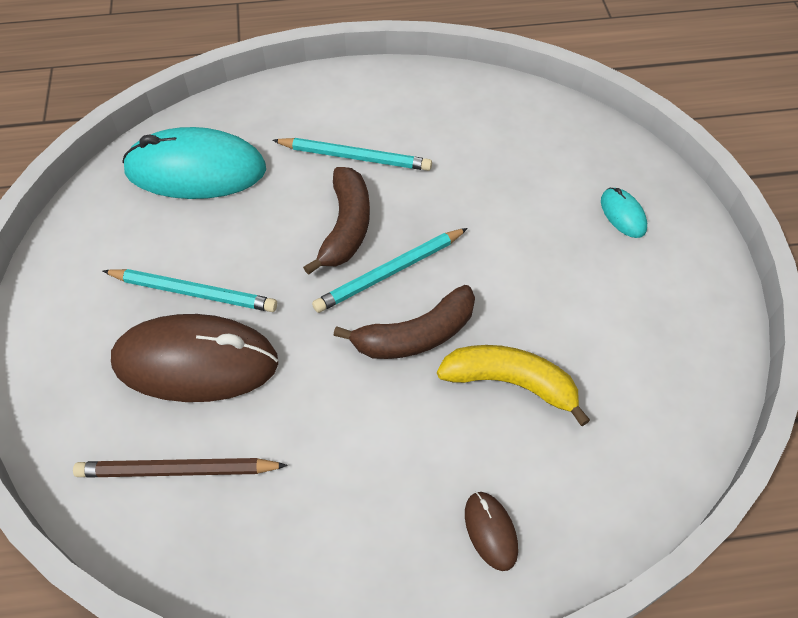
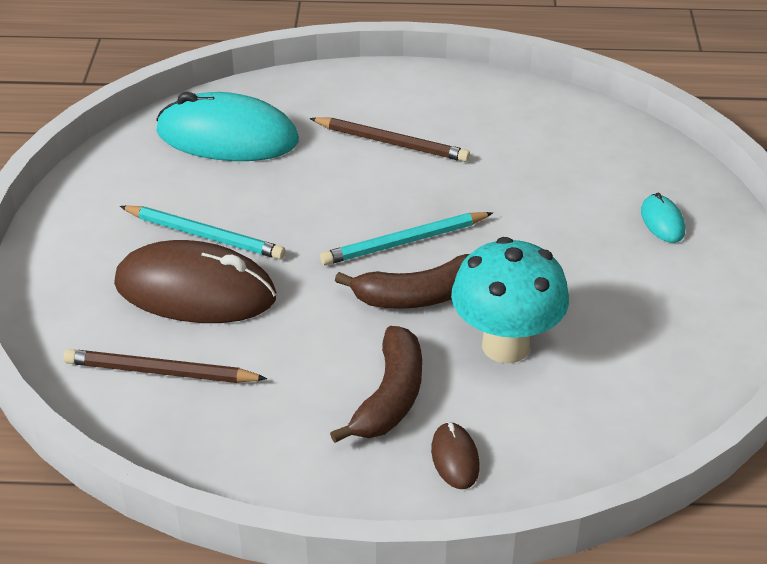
camera: 10 degrees right, 15 degrees down
turquoise pencil [272,138,432,171] -> brown pencil [310,117,470,162]
brown banana [303,167,370,275] -> brown banana moved to [330,326,422,443]
yellow banana [437,345,590,426] -> turquoise mushroom [451,237,569,363]

